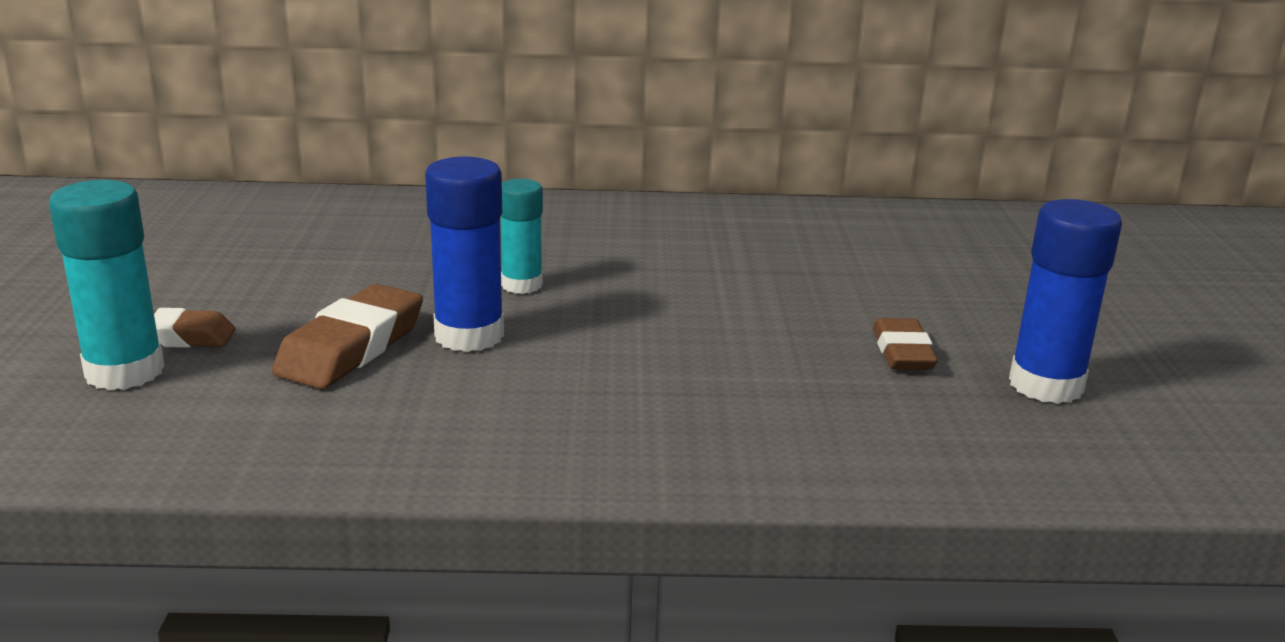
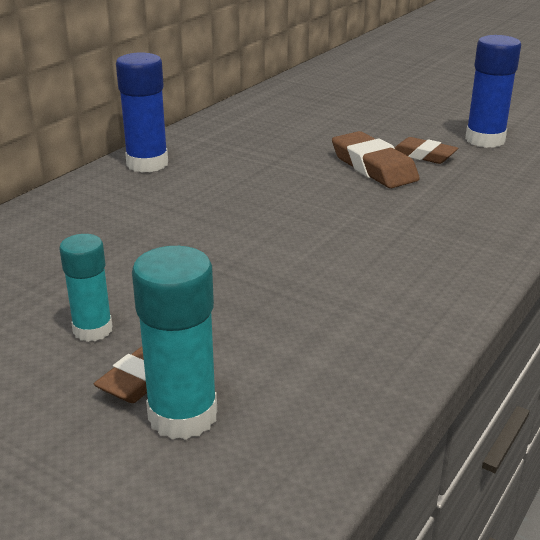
camera: 55 degrees left, 5 degrees up
brown eraser [272,284,423,389] -> brown eraser moved to [332,131,420,188]
blue glue stick [425,156,504,352] -> blue glue stick moved to [116,52,168,173]
turquoise glue stick [501,179,543,294] -> turquoise glue stick moved to [59,234,113,342]

